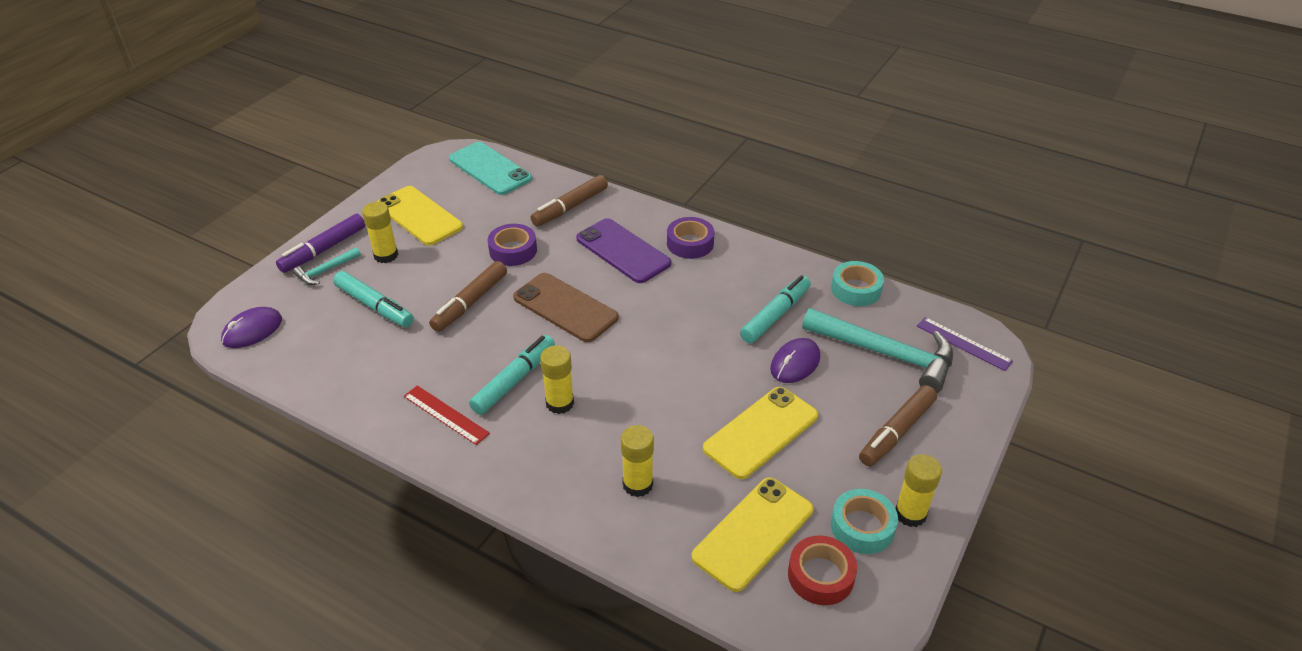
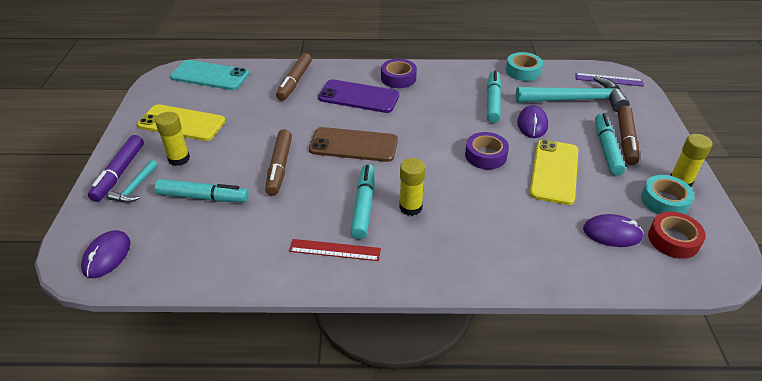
camera: 30 degrees left, 0 degrees up
purple tape [488,224,537,266] -> purple tape moved to [465,132,509,169]
yellow glue stick [621,425,654,497] -> none
yellow phone [692,477,813,592] -> purple mouse [583,214,644,247]
none -> turquoise marker [595,113,626,176]

